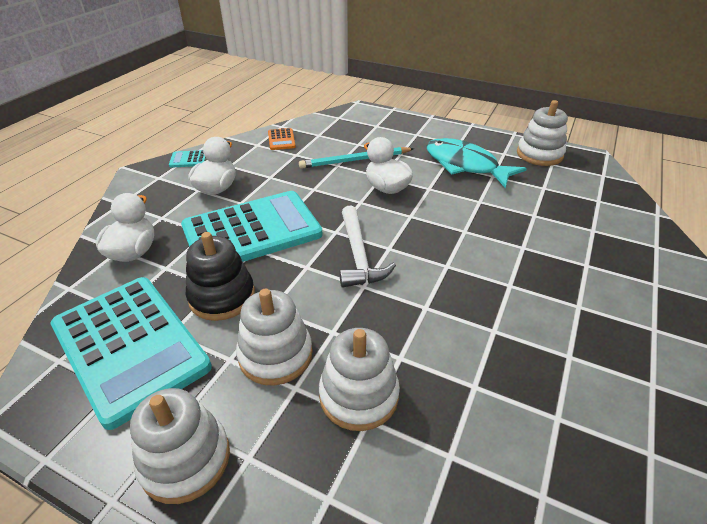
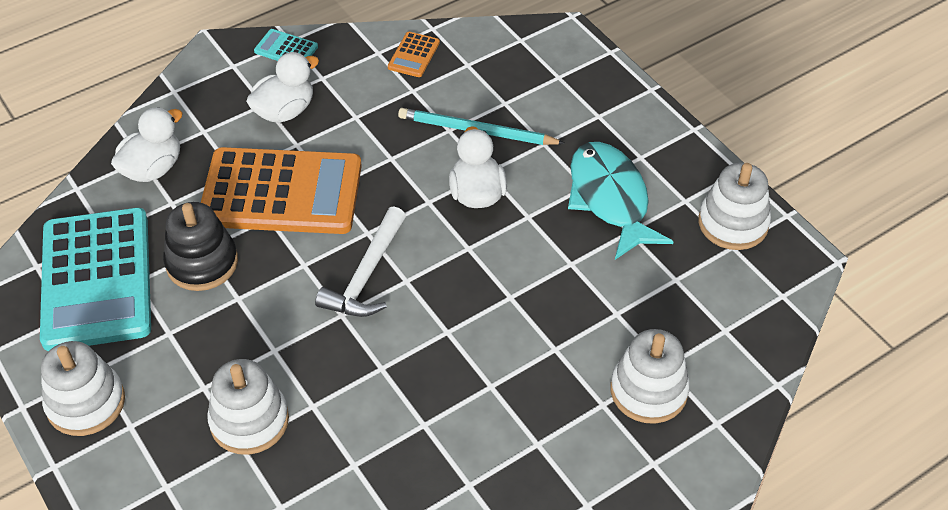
camera: 30 degrees right, 10 degrees up
turquoise calculator [181,191,323,262] -> orange calculator [201,147,362,234]
white stacking toy [236,289,313,386] -> white stacking toy moved to [610,329,690,424]

